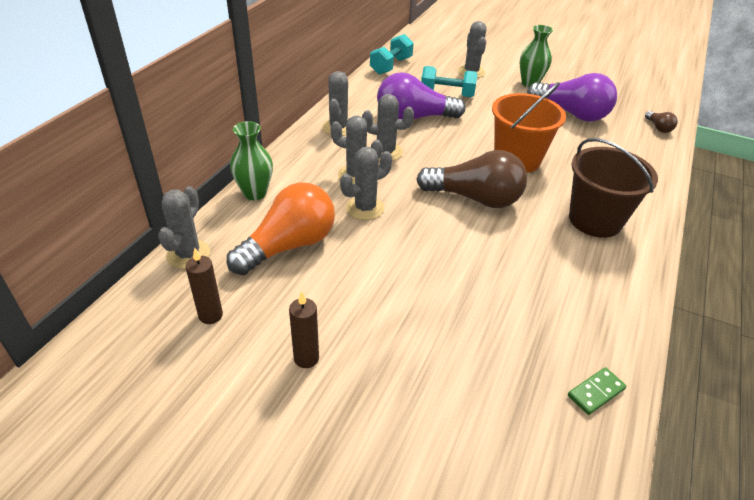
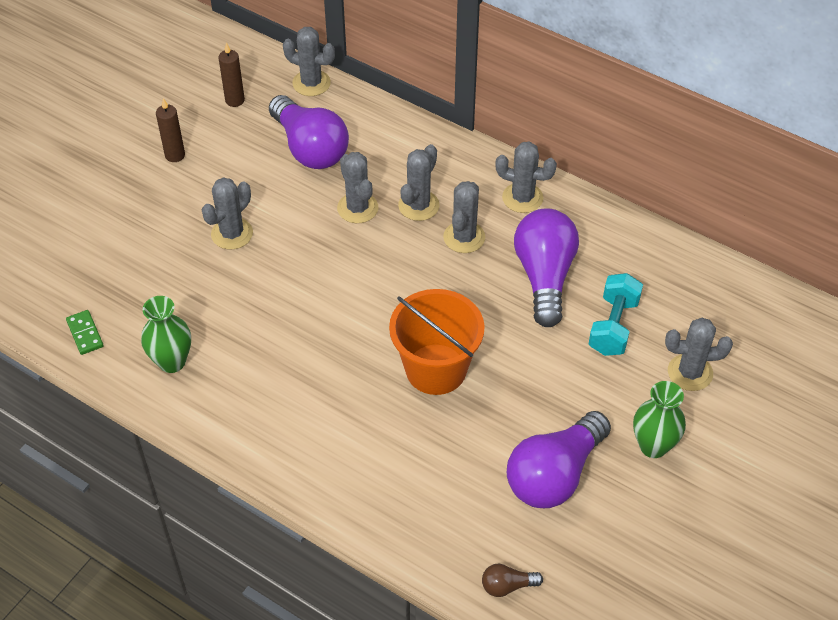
camera: 100 degrees right, 10 degrees up
orange light bulb [227,183,335,275] -> purple light bulb [269,95,349,169]
green vase [230,121,273,200] -> green vase moved to [141,296,191,373]
turquoise dumbbell [370,34,414,75] -> none
brown light bulb [416,150,527,208] -> none
brown bucket [569,138,658,238] -> none
none -> grey cactus [201,177,253,250]

